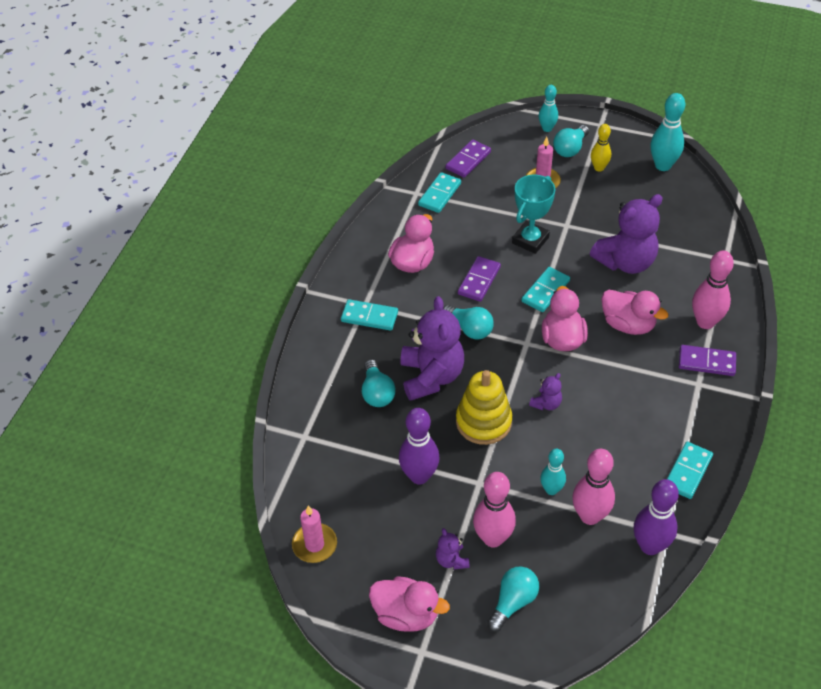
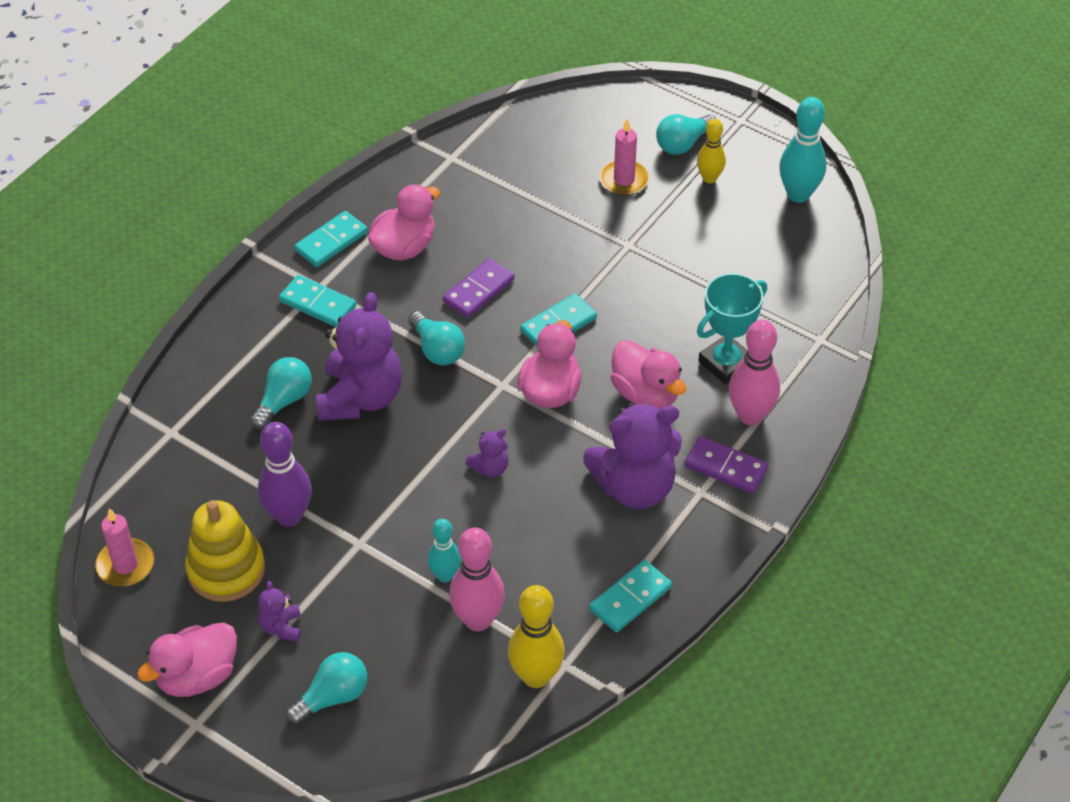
camera: 15 degrees right, 0 degrees up
turquoise light bulb [362,360,396,407] -> turquoise light bulb turned 150 degrees counterclockwise [250,357,312,429]
pink duck [369,576,450,631] -> pink duck turned 105 degrees clockwise [137,622,237,697]
turquoise domino [418,172,461,213] -> turquoise domino moved to [294,211,368,267]
purple domino [446,139,491,178] -> none
yellow stacking toy [456,370,512,445] -> yellow stacking toy moved to [185,500,265,602]
pink bowling pin [473,472,516,547] -> none
turquoise trophy [512,175,555,254] -> turquoise trophy moved to [697,273,767,384]
turquoise bowling pin [539,85,558,132] -> none
purple teddy bear [590,194,663,274] -> purple teddy bear moved to [583,403,682,509]
purple bowling pin [634,479,679,555] -> yellow bowling pin [508,585,565,688]

